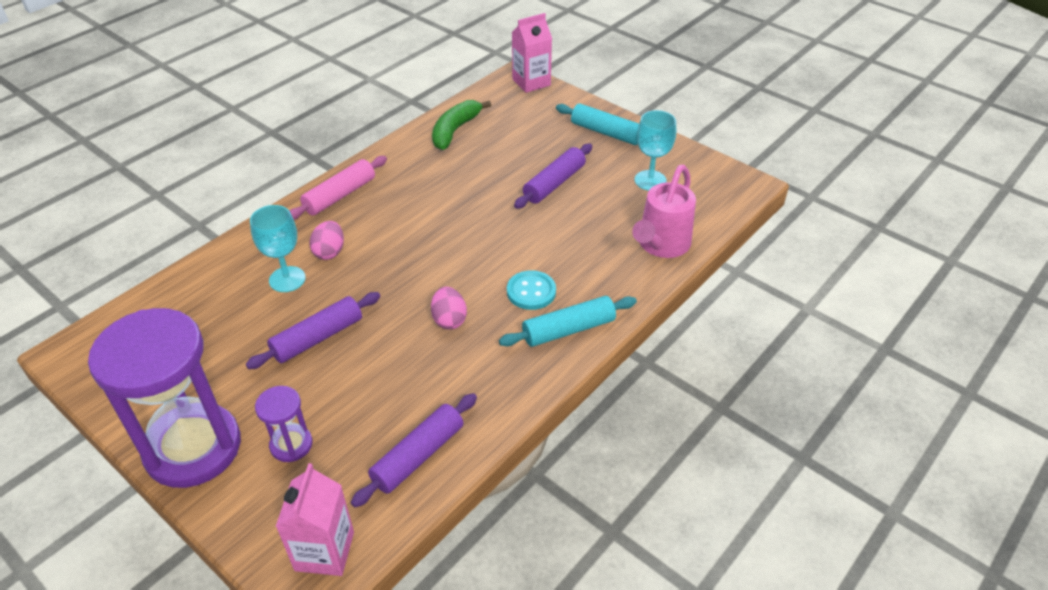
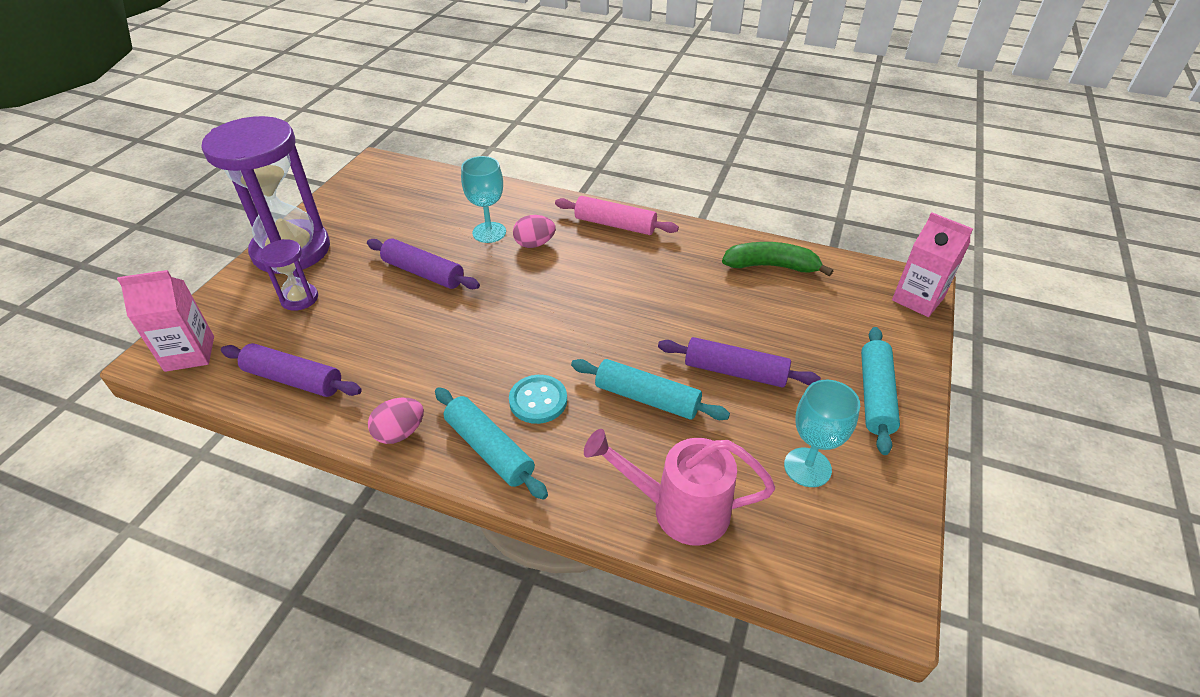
camera: 70 degrees right, 0 degrees up
pink egg [431,287,467,330] -> pink egg moved to [368,398,424,444]
none -> turquoise rolling pin [571,359,730,420]

